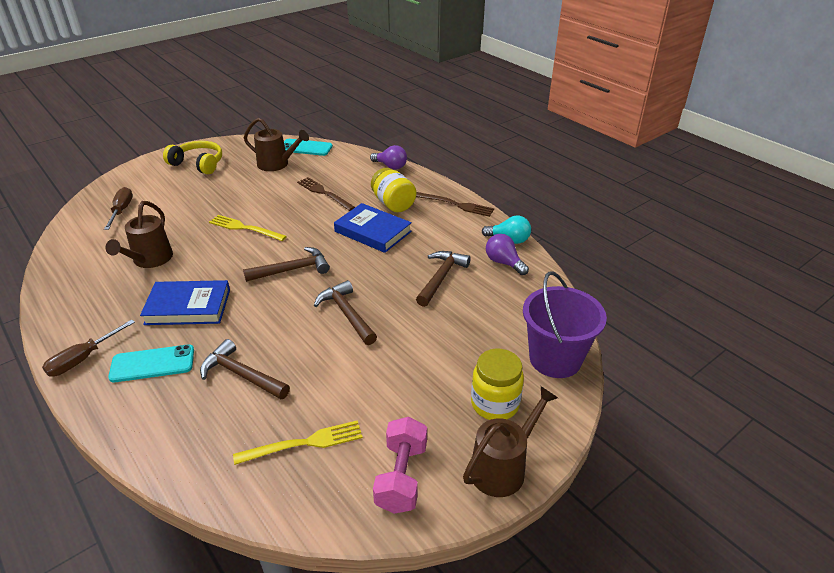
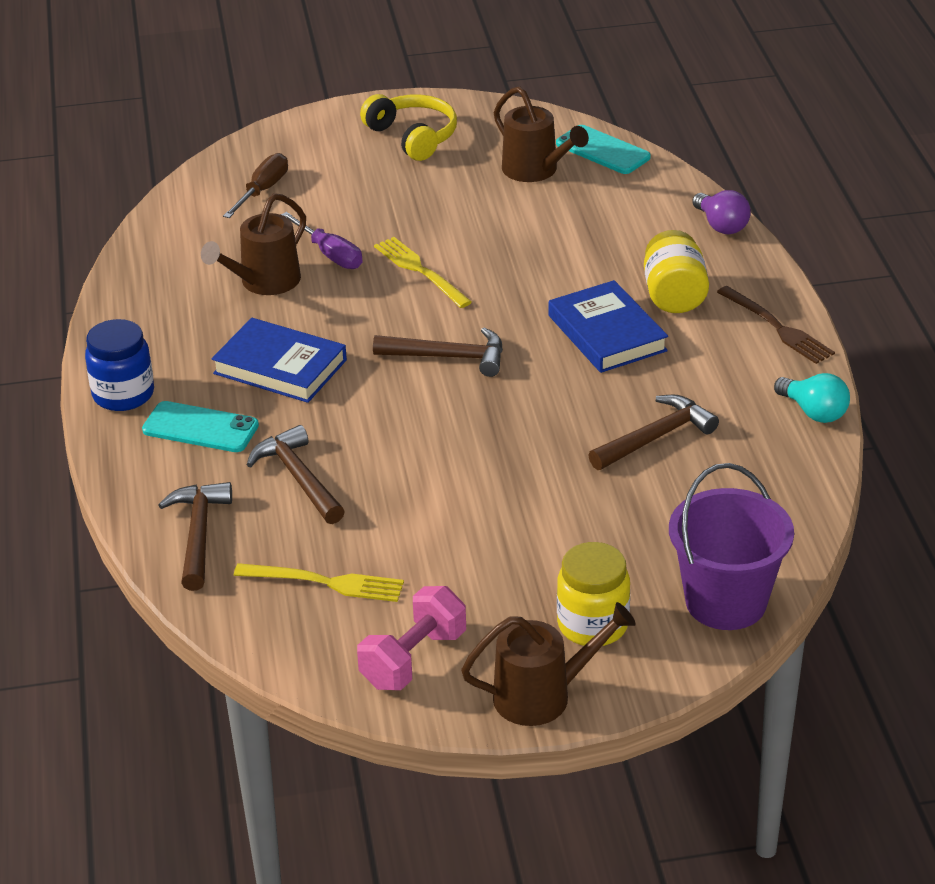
camera: 30 degrees right, 0 degrees up
brown screwdriver [42,319,135,376] -> blue jar [85,319,154,411]
brown fork [297,177,355,211] -> none
brown hammer [314,280,377,345] -> brown hammer moved to [158,482,232,591]
purple light bulb [486,234,529,275] -> none
none -> purple screwdriver [281,212,363,269]

